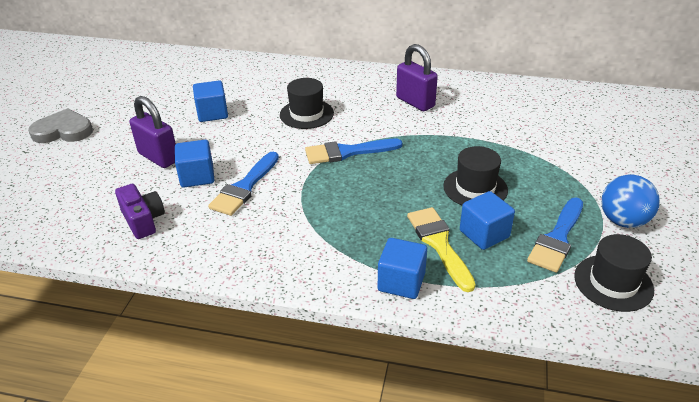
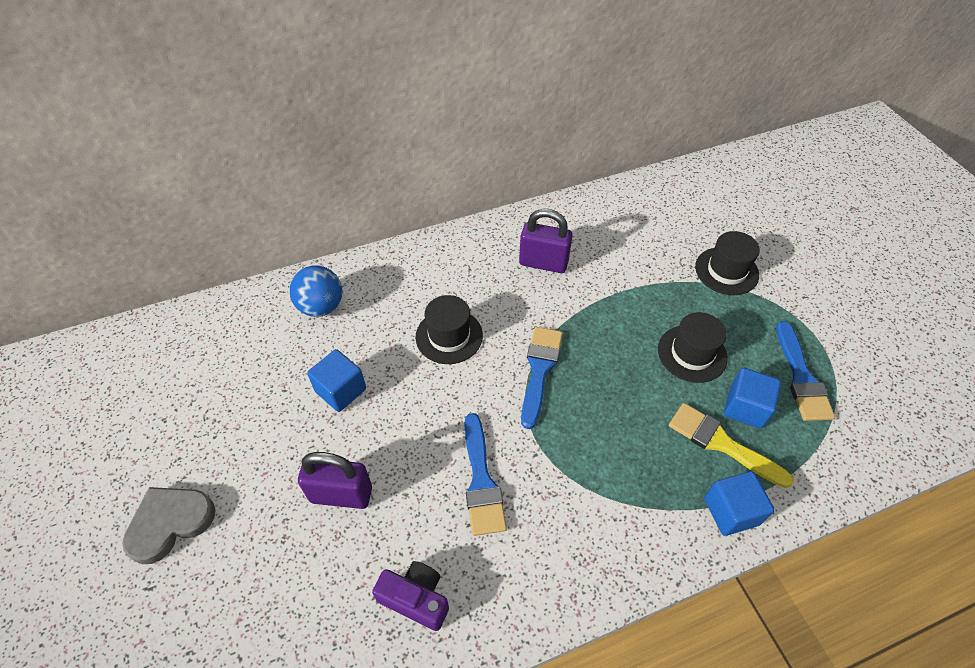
camera: 35 degrees left, 15 degrees up
blue cube [175,140,214,187] -> none
blue brush [305,139,403,164] -> blue brush turned 150 degrees clockwise [521,327,563,429]
black hat [574,234,654,312] -> black hat moved to [695,231,760,295]
blue ball [601,174,660,228] -> blue ball moved to [289,265,343,317]

